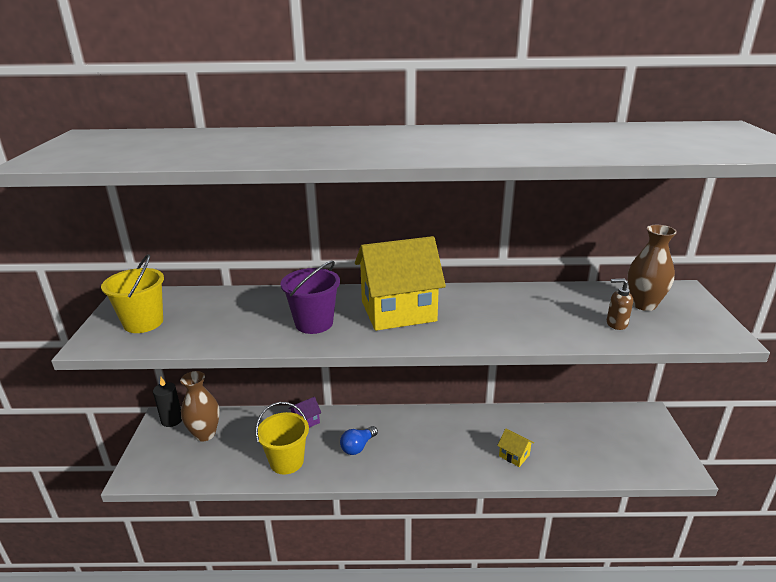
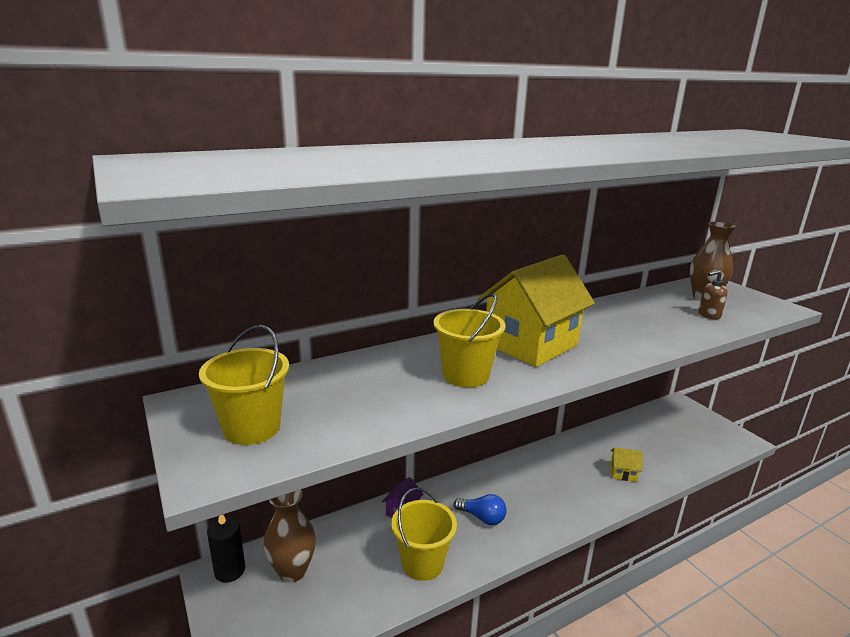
camera: 30 degrees left, 5 degrees down
purple bucket [281,261,340,334] -> yellow bucket [433,293,506,388]
blue light bulb [340,426,378,455] -> blue light bulb turned 75 degrees counterclockwise [454,494,506,525]

